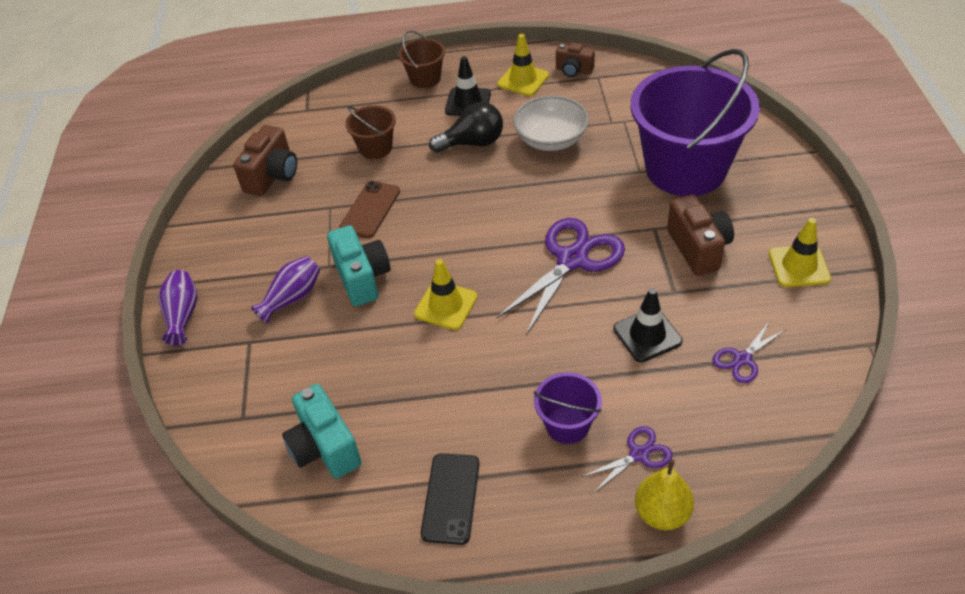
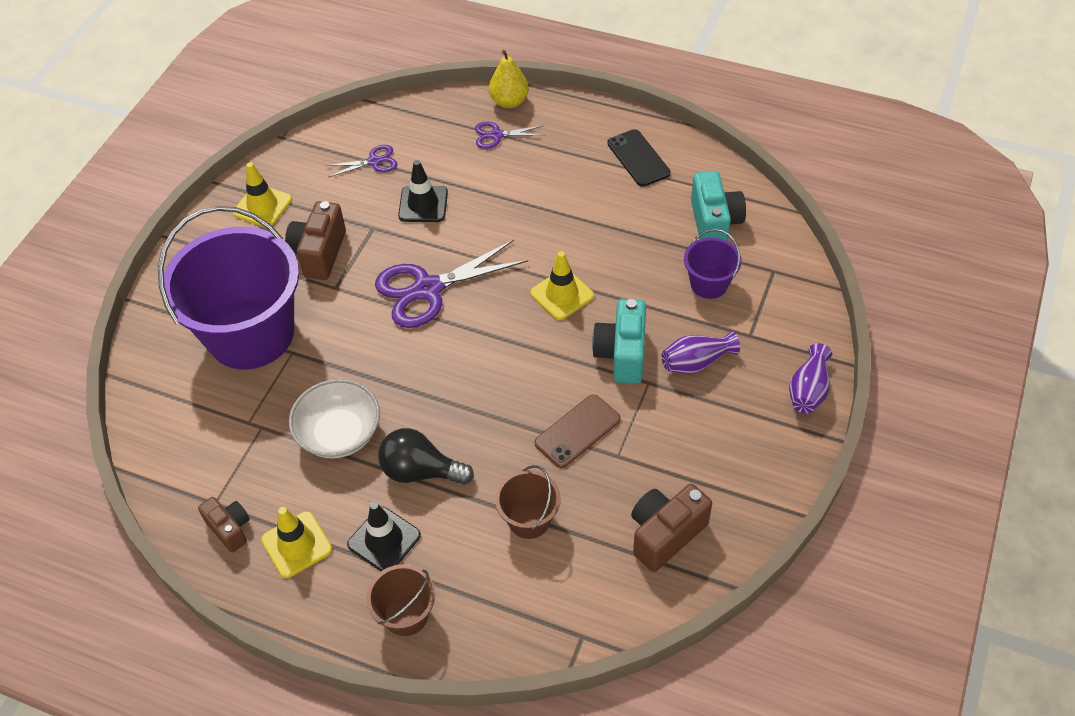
camera: 155 degrees left, 5 degrees up
black phone [421,453,480,545] -> black phone turned 60 degrees counterclockwise [607,129,670,187]
purple bucket [534,373,602,444] -> purple bucket moved to [684,229,742,299]

